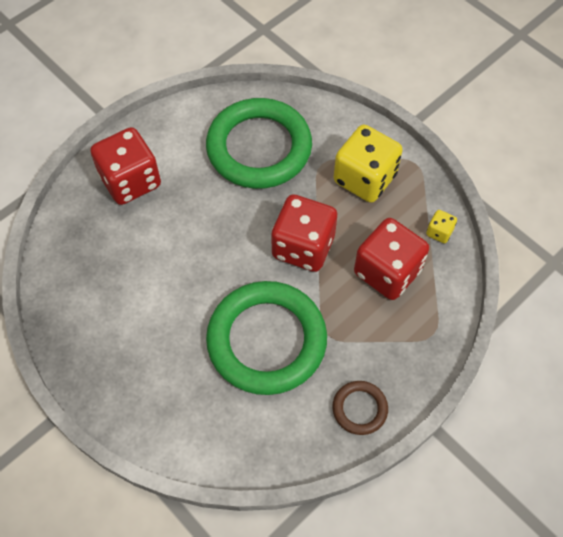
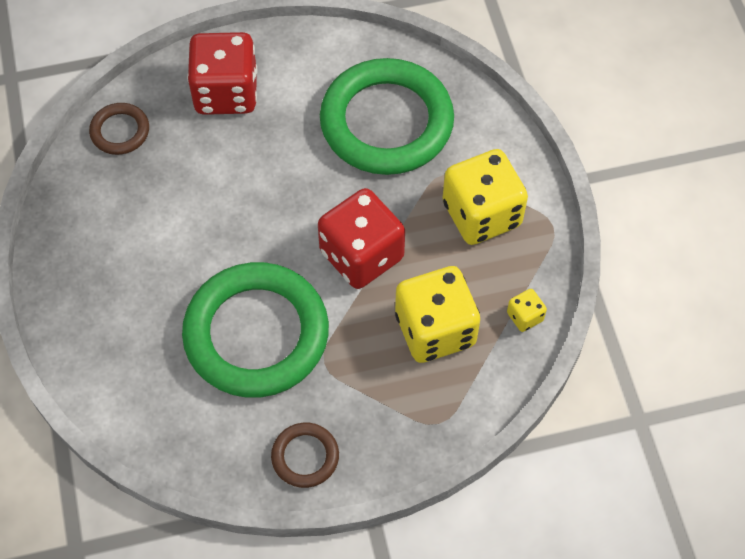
camera: 30 degrees right, 0 degrees up
red dice [354,218,429,300] -> yellow dice [395,266,480,363]
none -> brown ring [89,103,149,155]

